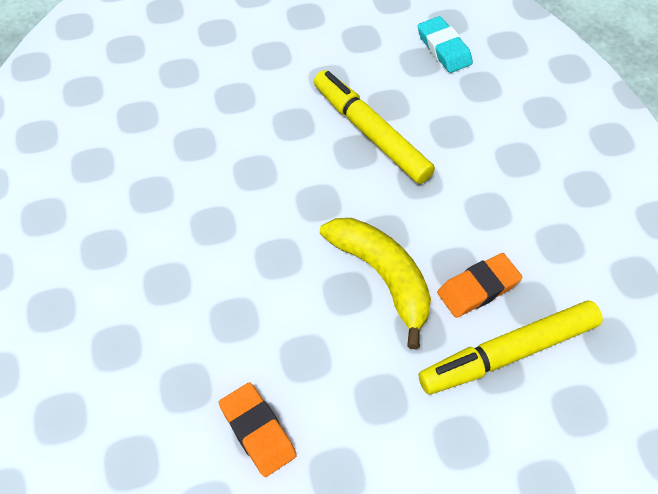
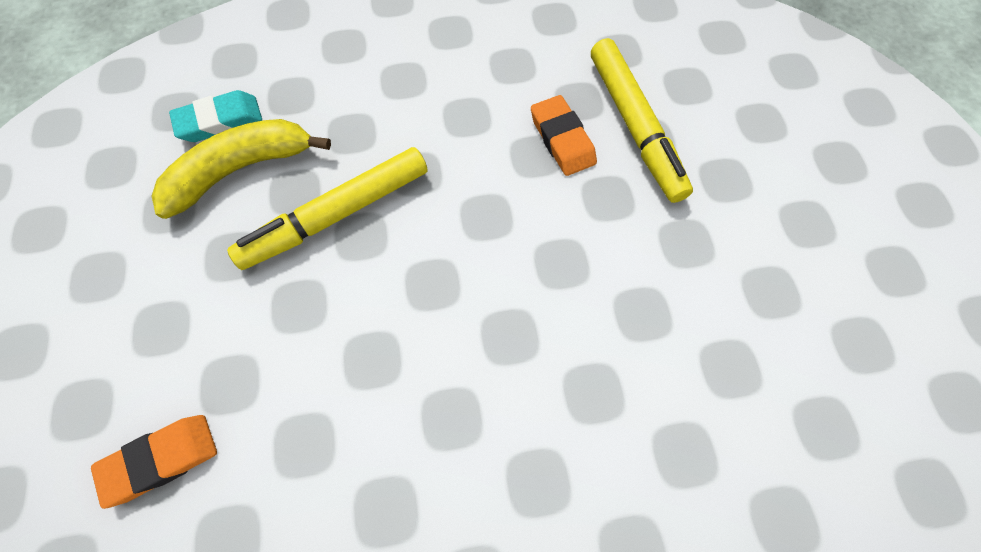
camera: 85 degrees left, 10 degrees up
orange eraser [219,382,297,477] -> orange eraser moved to [91,415,217,509]
yellow banana [320,218,431,349] -> yellow banana moved to [152,119,331,219]

